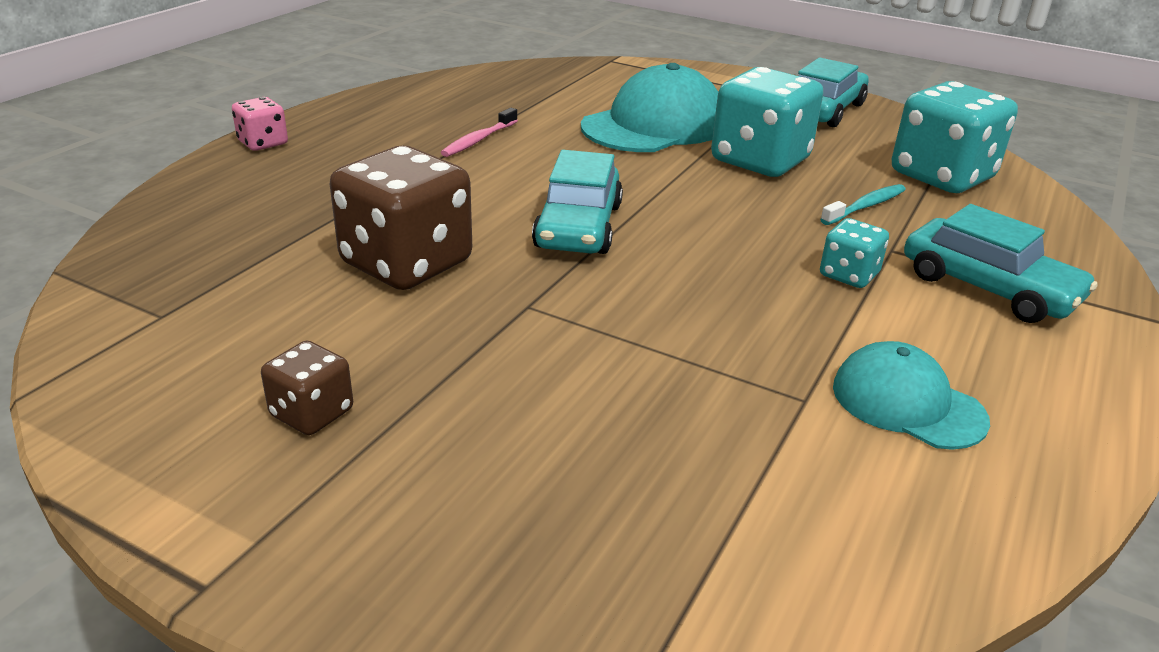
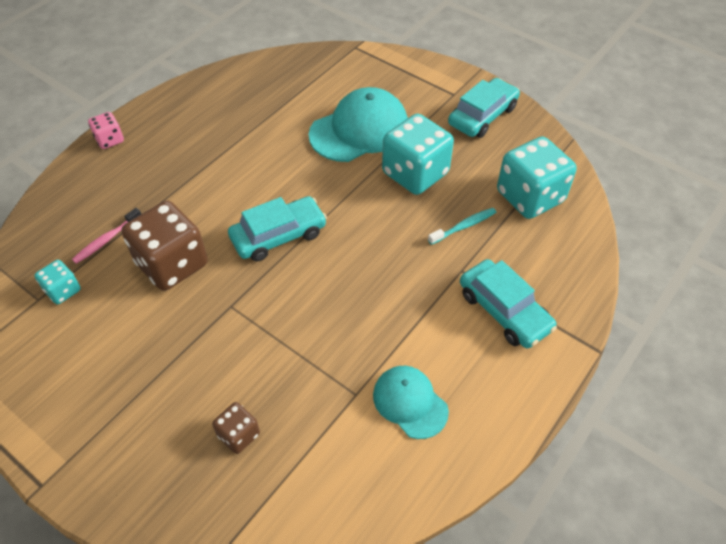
camera: 10 degrees right, 20 degrees up
brown dice [261,340,353,435] -> brown dice moved to [212,402,260,454]
pink toothbrush [441,108,518,157] -> pink toothbrush moved to [72,208,141,264]
turquoise car [532,150,623,254] -> turquoise car turned 135 degrees counterclockwise [228,196,327,262]
turquoise dice [820,218,889,288] -> turquoise dice moved to [34,260,81,304]

